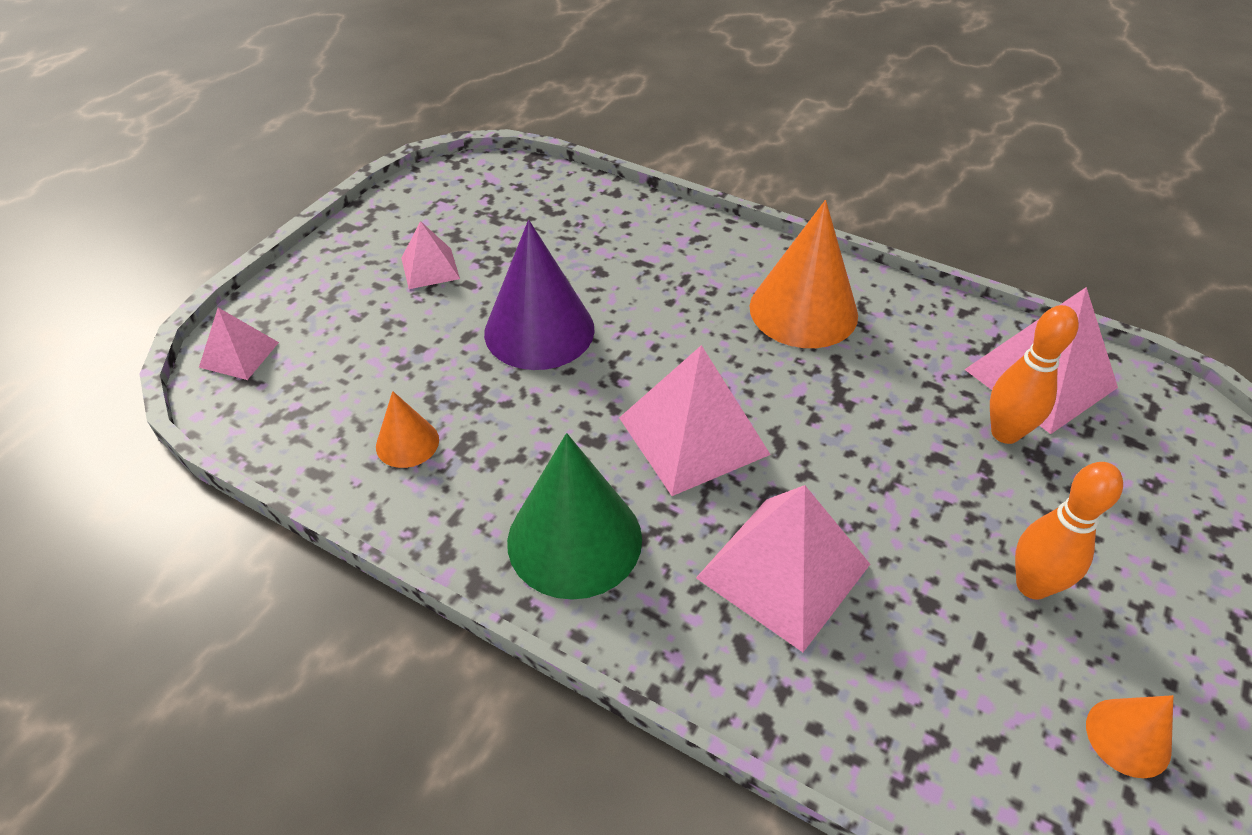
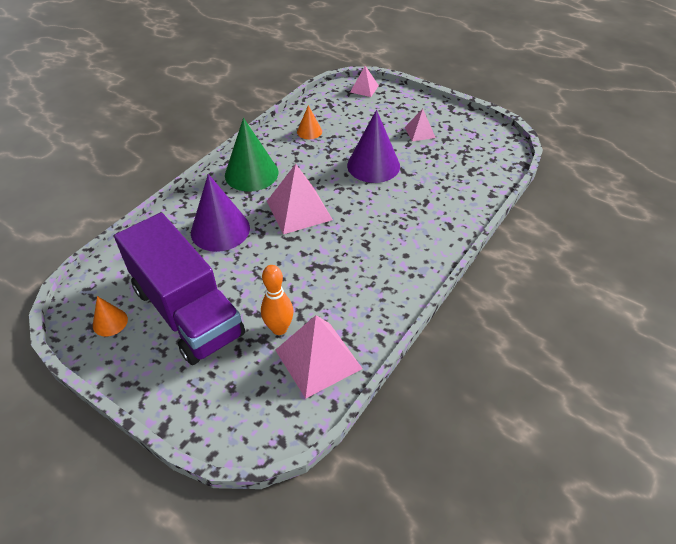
camera: 95 degrees right, 0 degrees up
pink pyramid [696,485,870,652] -> purple cone [191,174,250,252]
orange cone [750,200,858,348] -> none
orange bowling pin [1015,462,1123,600] -> purple truck [114,213,245,365]

